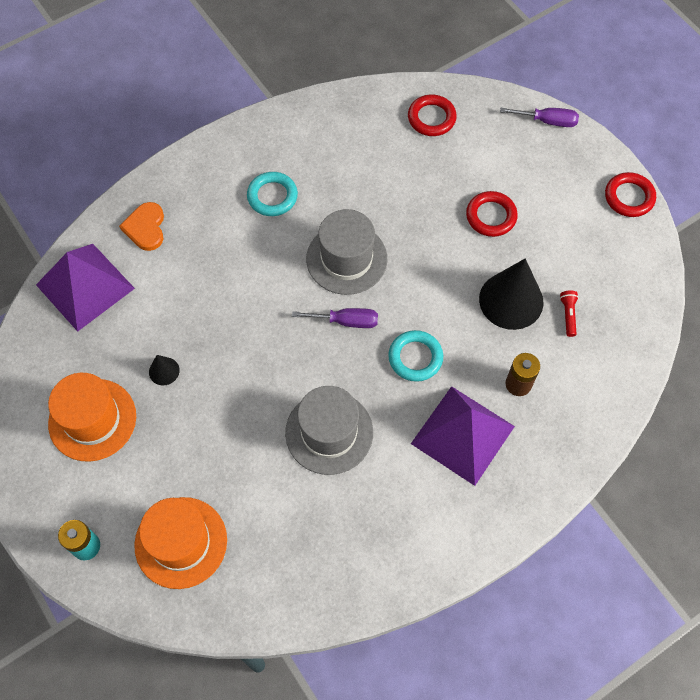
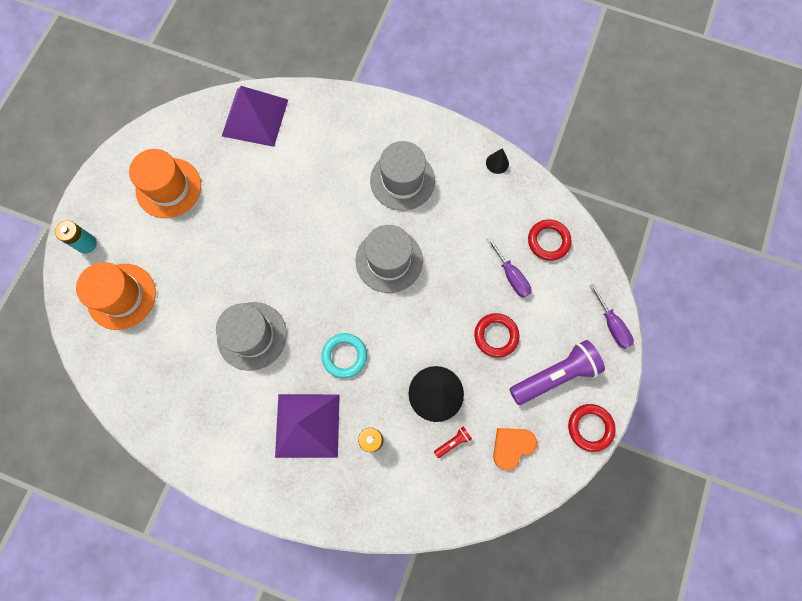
camera: 55 degrees right, 10 degrees up
orange heart [119,202,164,251] -> orange heart moved to [493,428,537,470]
black cone [149,355,180,385] -> black cone moved to [486,148,509,174]
turquoise ring [247,172,298,216] -> grey hat [370,141,435,211]
purple screwdriver [292,308,378,328] -> purple screwdriver moved to [487,237,531,298]
none -> purple flashlight [509,340,605,405]

